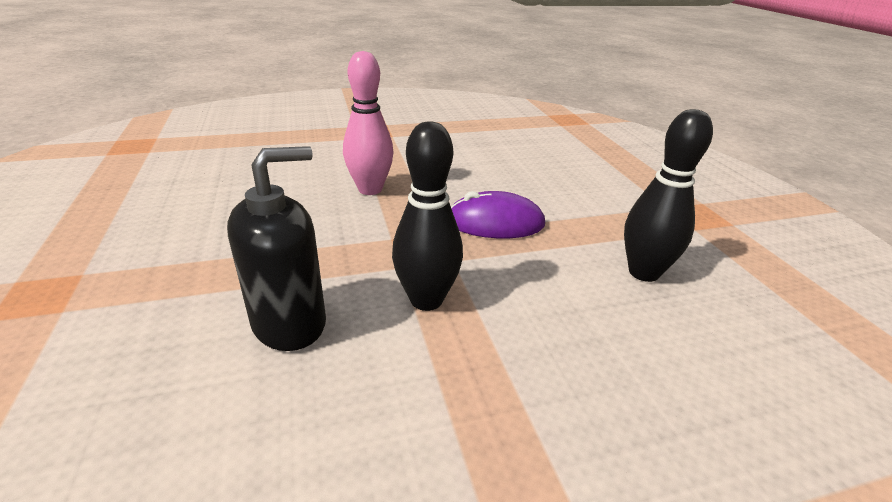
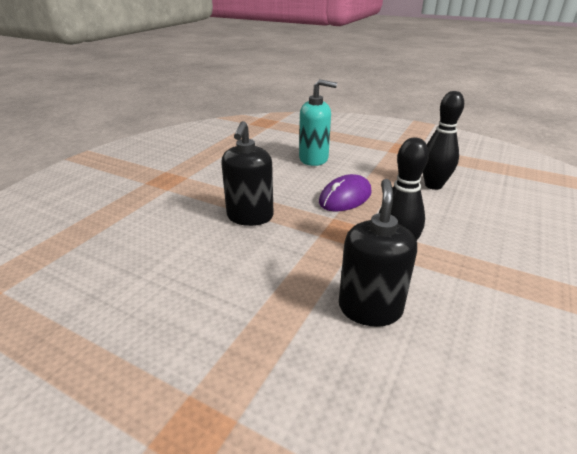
camera: 45 degrees left, 0 degrees up
pink bowling pin [343,51,393,195] -> black soap dispenser [221,121,274,226]
none -> turquoise soap dispenser [299,79,337,166]

